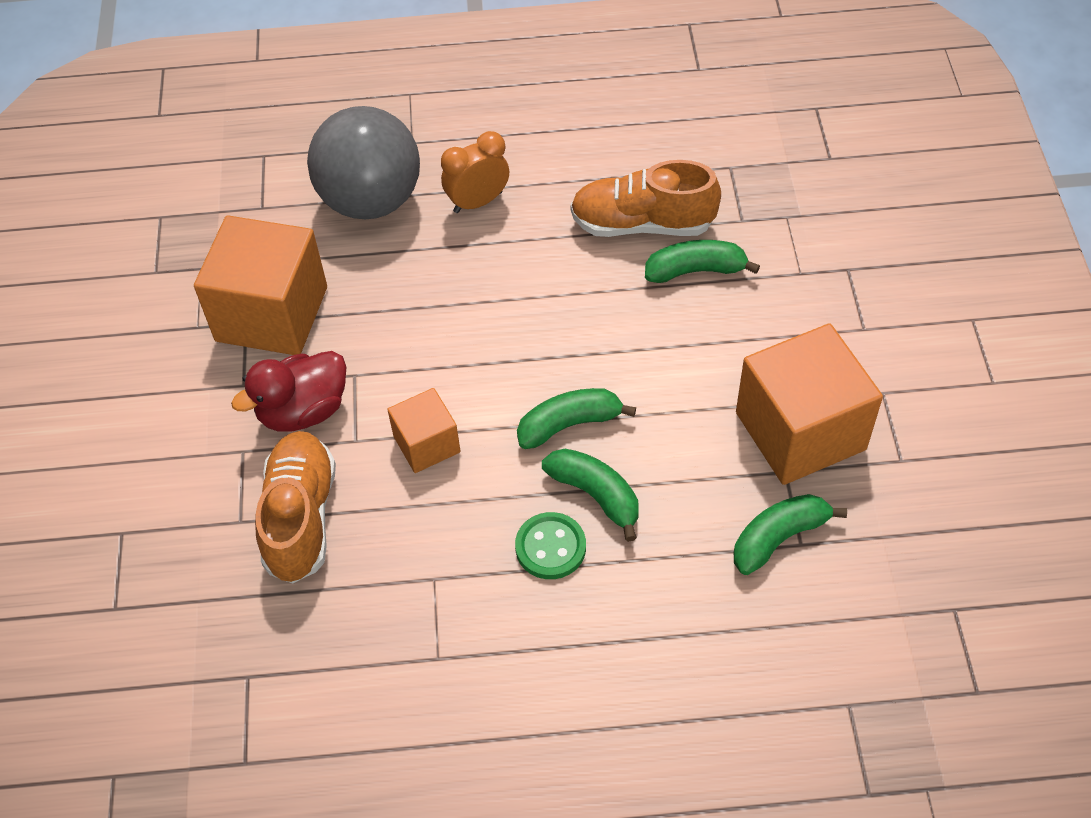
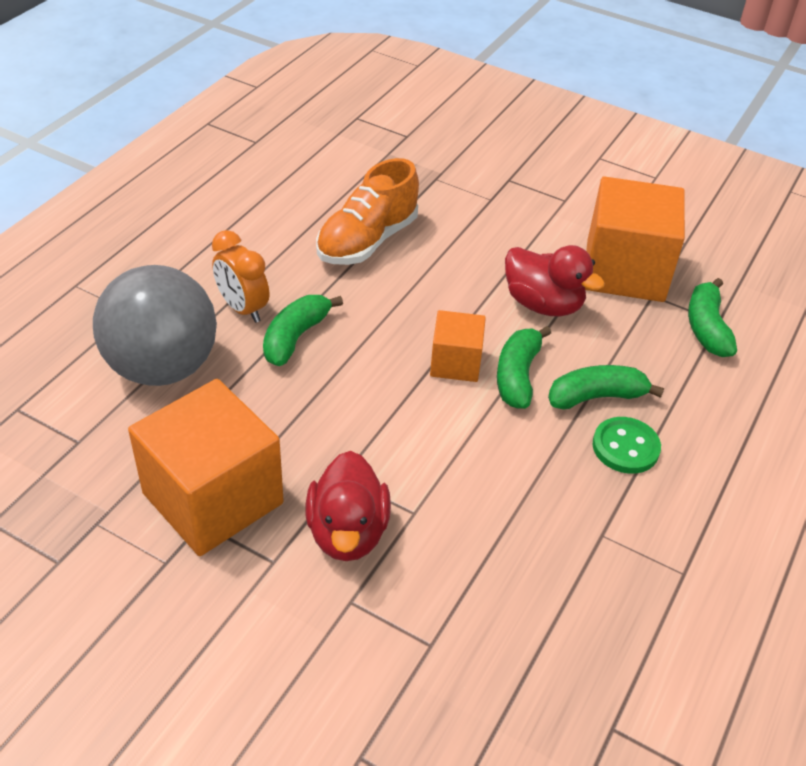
camera: 60 degrees left, 10 degrees down
orange shoe [255,431,336,584] -> none
orange cube [387,388,460,473] -> orange cube moved to [430,310,486,382]
orange clock [441,131,509,213] -> orange clock turned 45 degrees counterclockwise [212,230,269,323]
green banana [645,240,760,283] -> green banana moved to [263,295,343,366]
none -> red duck [505,245,605,317]

